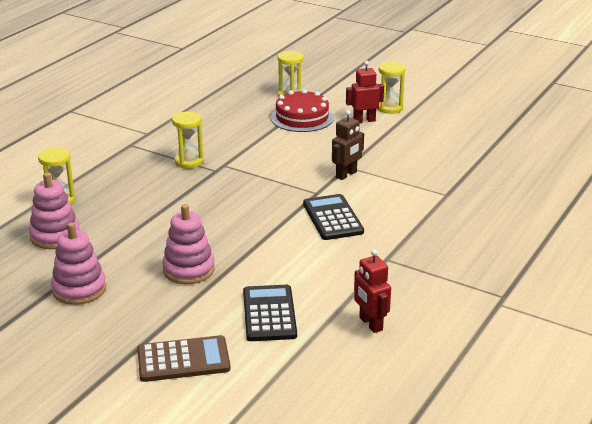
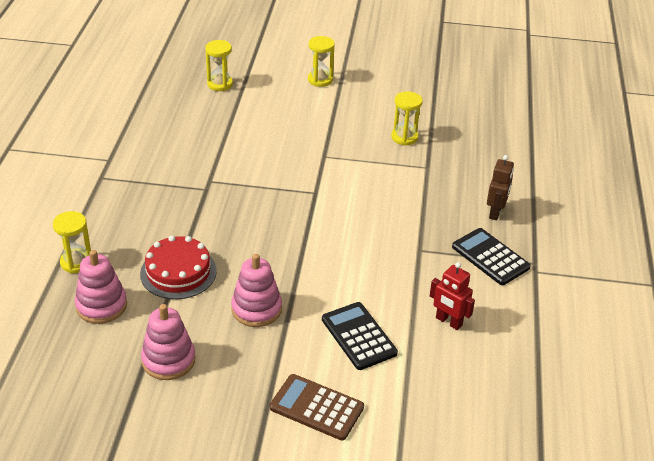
camera: 25 degrees left, 10 degrees up
brown calculator [137,335,231,382] -> brown calculator turned 120 degrees counterclockwise [270,374,364,441]
yellow hourglass [172,111,204,169] -> yellow hourglass moved to [391,91,423,146]
red cake [271,89,334,132] -> red cake moved to [140,236,217,299]
black calculator [303,194,364,240] -> black calculator moved to [452,228,531,285]
brown robot [332,110,364,180] -> brown robot moved to [487,155,514,220]
red robot [346,61,384,123] -> none

